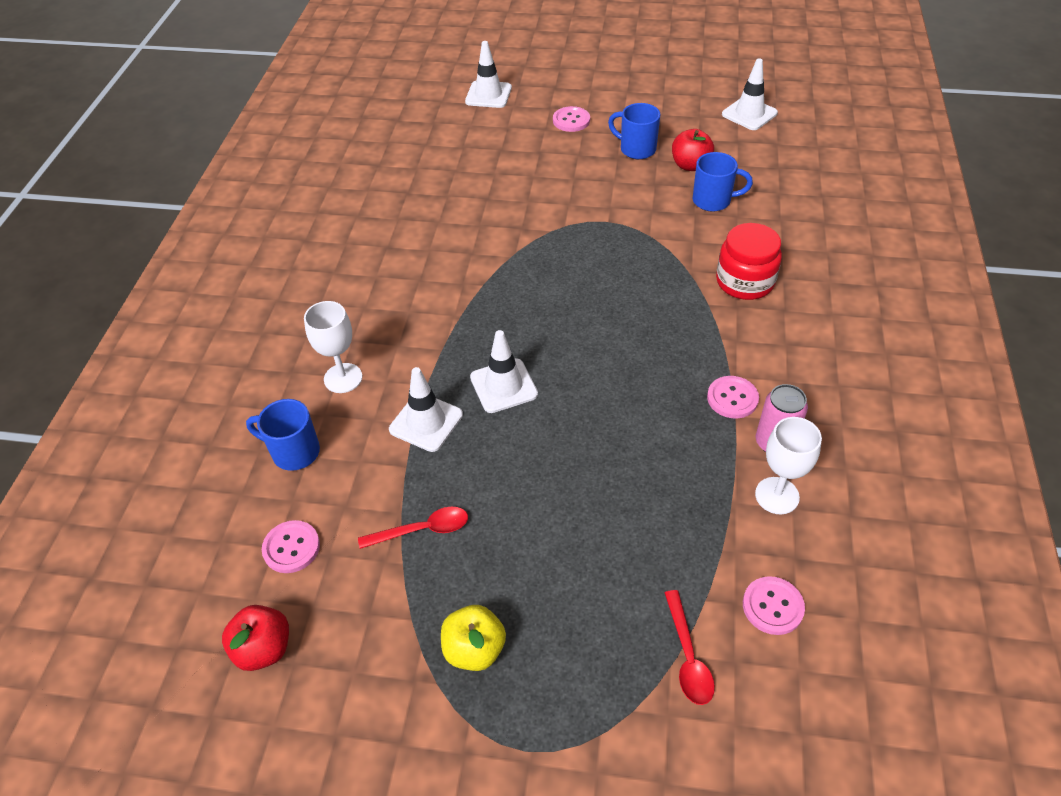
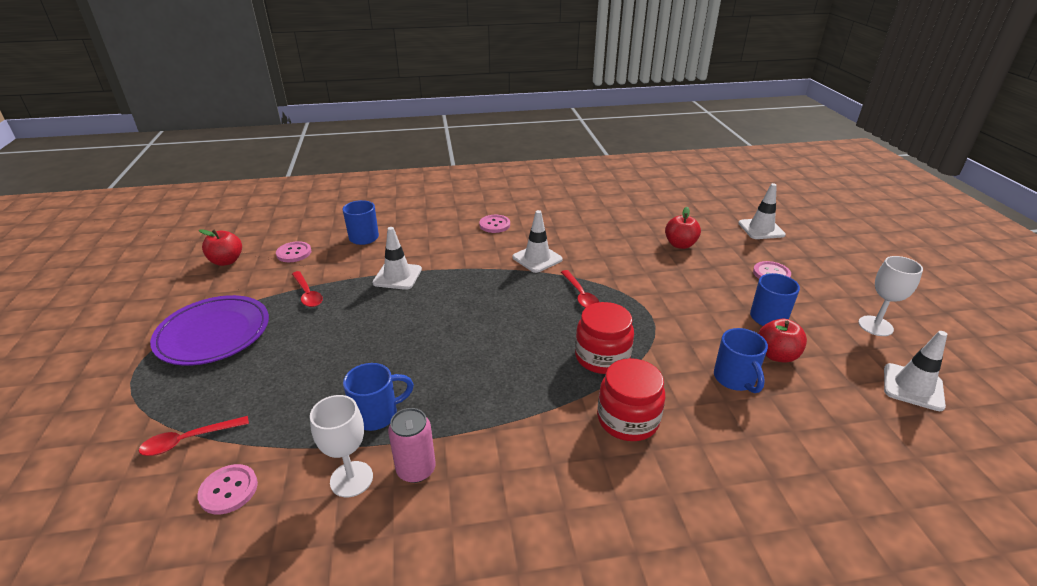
camera: 70 degrees right, 15 degrees down
white goblet [304,301,362,393] -> white goblet moved to [858,256,923,336]
yellow apple [441,605,506,671] -> purple plate [150,295,269,366]
white traffic cone [470,330,538,413] -> white traffic cone moved to [512,210,563,273]
pink button [707,376,759,419] -> pink button moved to [479,215,510,233]
none -> blue mug [343,363,414,431]
none -> red spoon [561,270,599,308]
none -> red jar [575,302,634,374]
none -> red apple [665,207,701,249]

